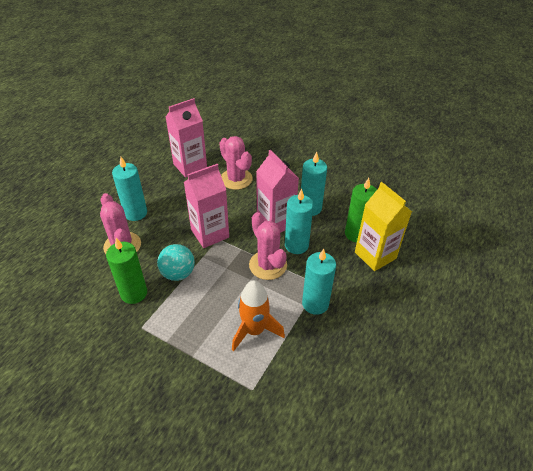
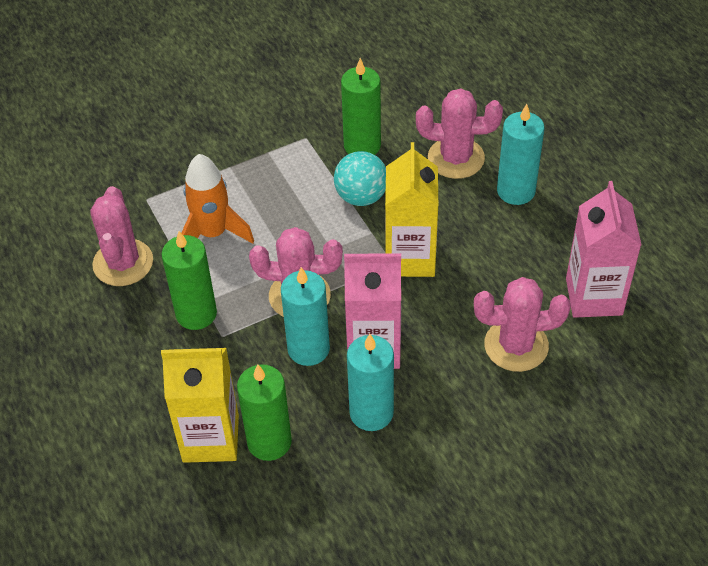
camera: 125 degrees right, 5 degrees up
pink carton [184,164,229,248] -> yellow carton [385,142,438,277]
turquoise candle [302,249,336,315] -> green candle [162,231,217,330]
none -> pink cactus [90,186,153,286]

